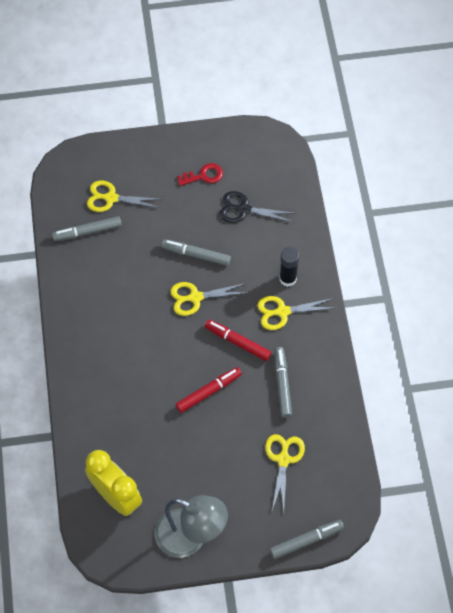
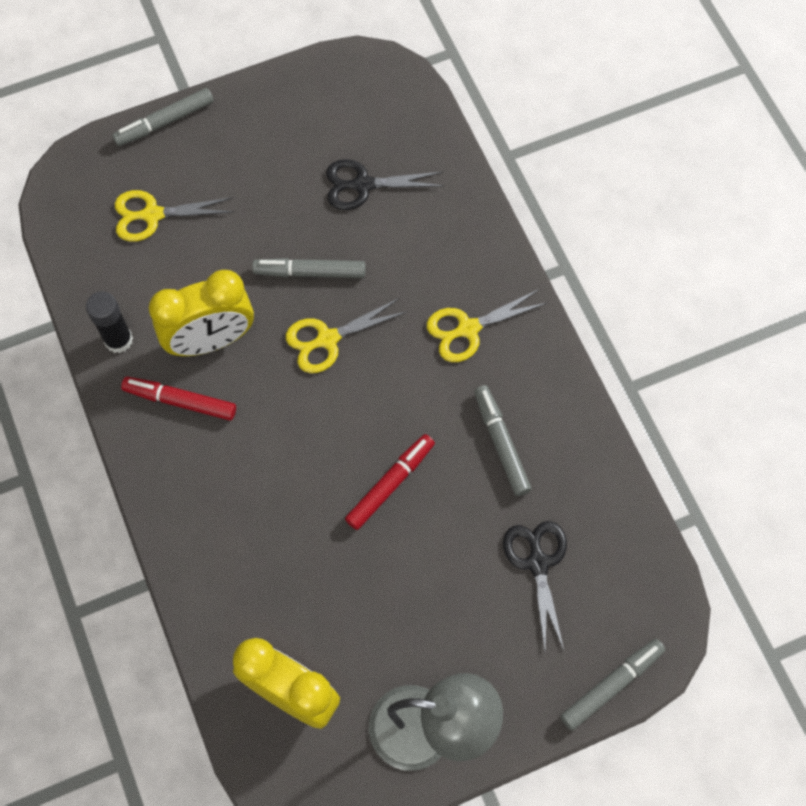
camera: 15 degrees left, 5 degrees up
grey marker [52,216,122,241] -> grey marker moved to [112,88,214,146]
red key [177,163,223,186] -> none
red marker [205,320,271,361] -> red marker moved to [121,376,236,421]
yellow scissors [265,434,305,512] -> black scissors [503,521,567,650]
black glue stick [279,247,300,287] -> black glue stick moved to [86,291,133,353]
none -> yellow clock [149,270,254,356]

